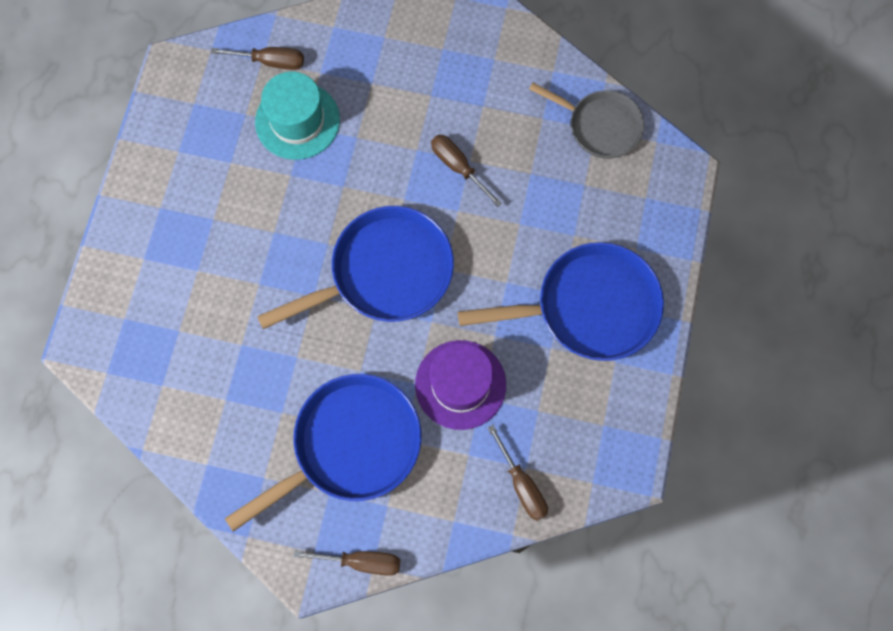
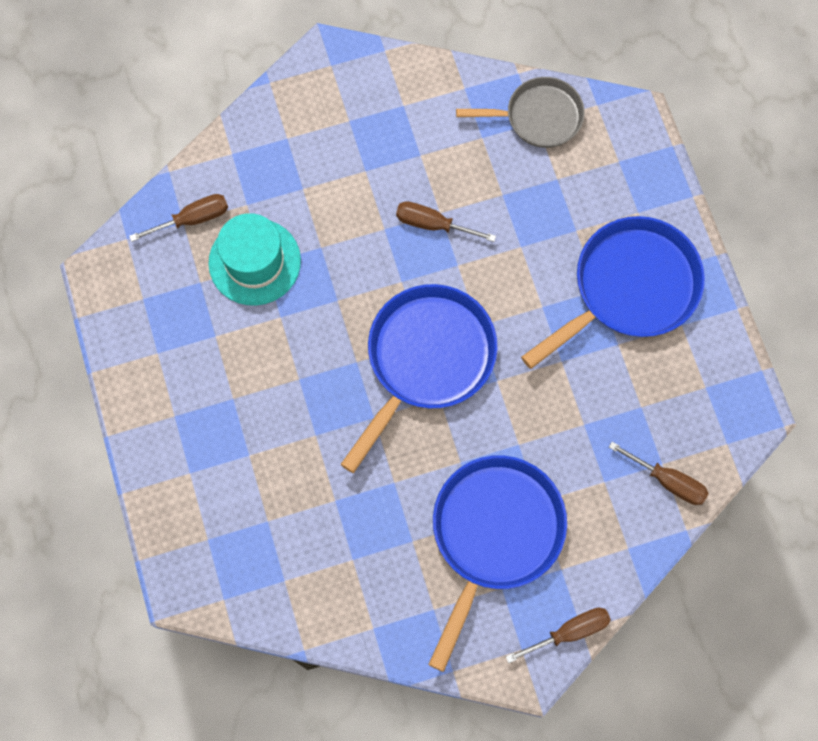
camera: 30 degrees left, 0 degrees up
purple hat [415,340,506,430] -> none

